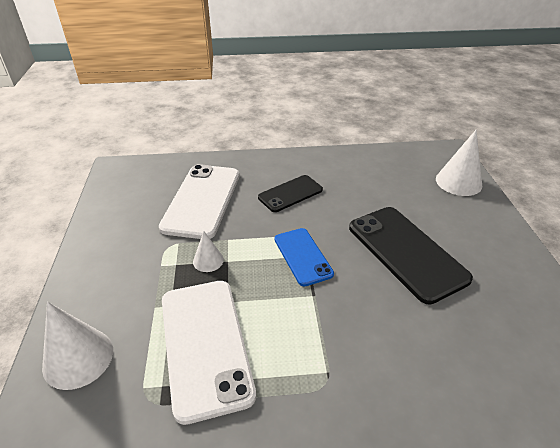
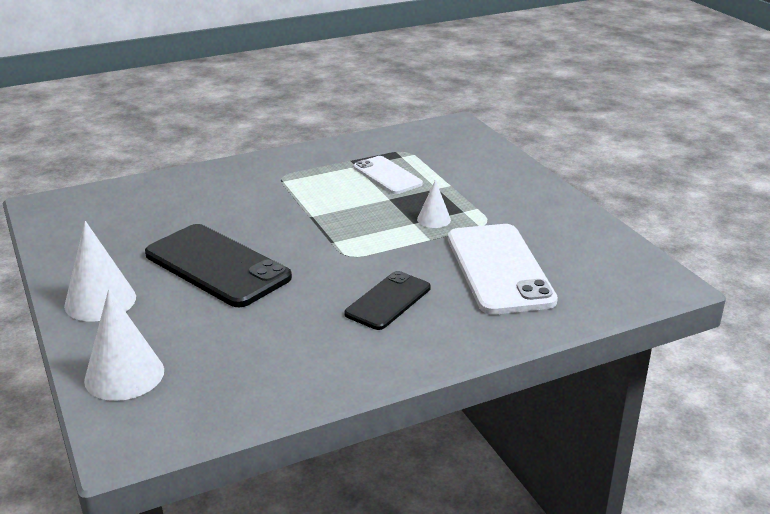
camera: 160 degrees right, 10 degrees down
white cone [42,302,113,390] -> white cone moved to [64,221,136,322]
white phone [162,281,256,425] -> white phone [354,156,423,194], size x0.59
blue phone [275,228,334,287] -> none

